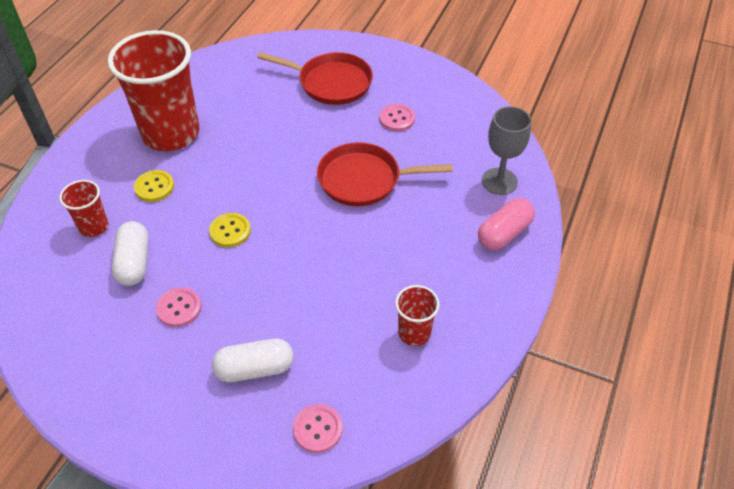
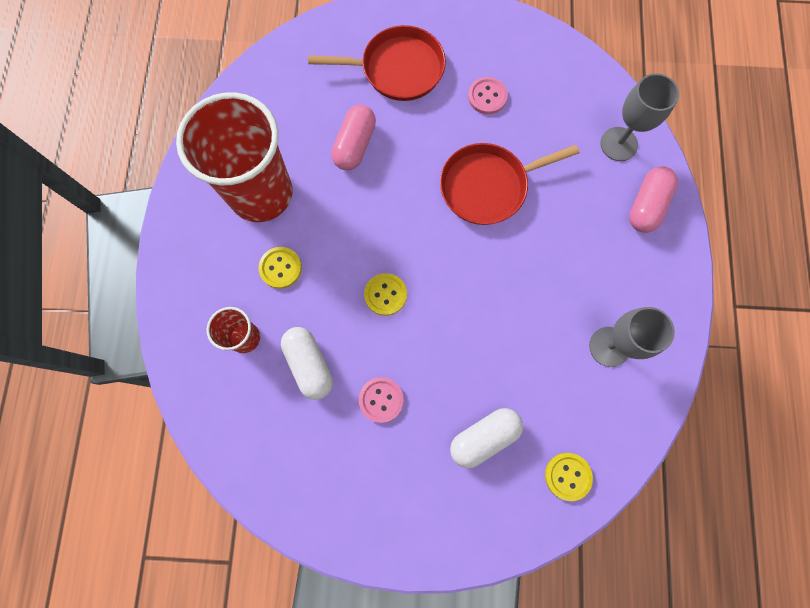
camera: 20 degrees left, 25 degrees up
pink button [293,404,343,453] -> yellow button [545,453,593,501]
red cup [395,285,440,346] -> grey goblet [589,307,675,367]
none -> pink capsule [331,105,376,171]

